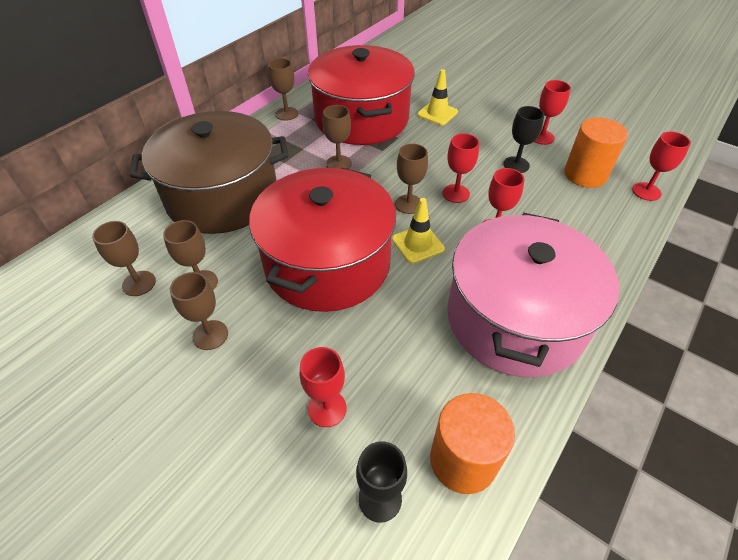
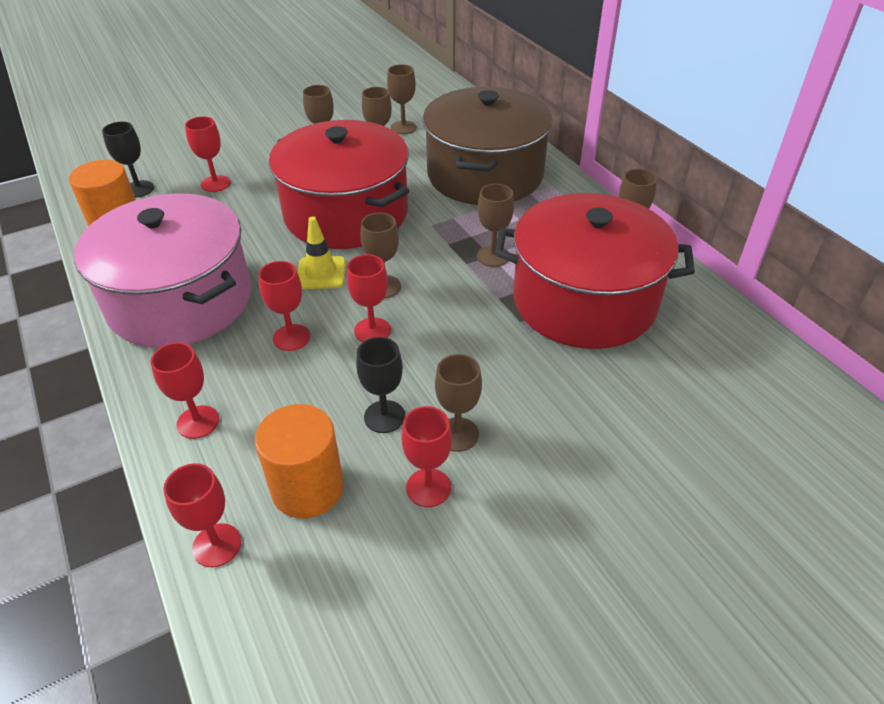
camera: 115 degrees right, 5 degrees down
yellow traffic cone [417,69,458,125] -> none
none -> red goblet [150,342,219,439]
none -> brown goblet [435,354,482,452]

